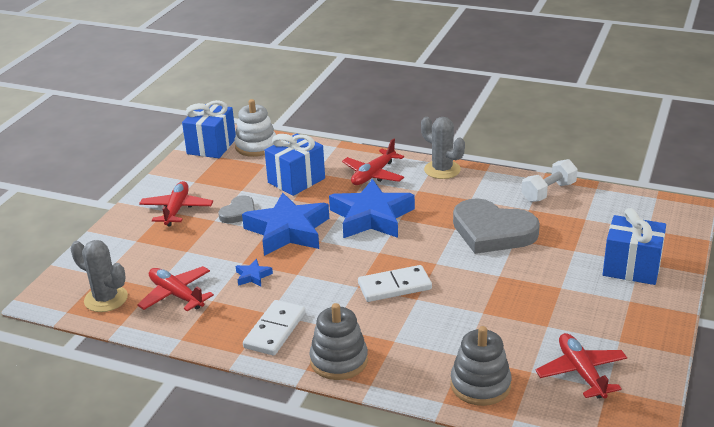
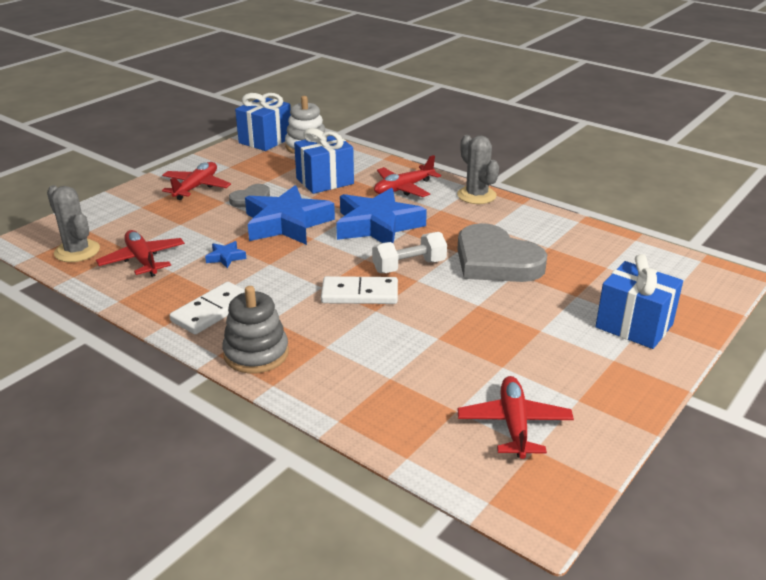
camera: 15 degrees right, 0 degrees up
grey stacking toy [450,326,512,406] -> none
white dumbbell [521,159,578,202] -> white dumbbell moved to [372,232,447,273]

